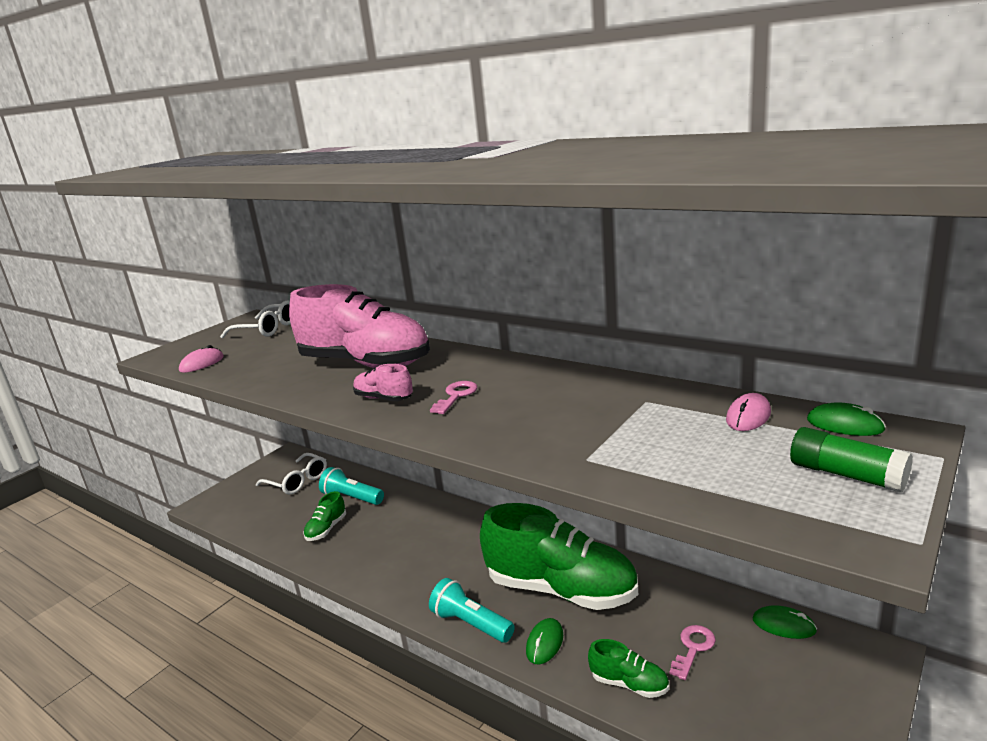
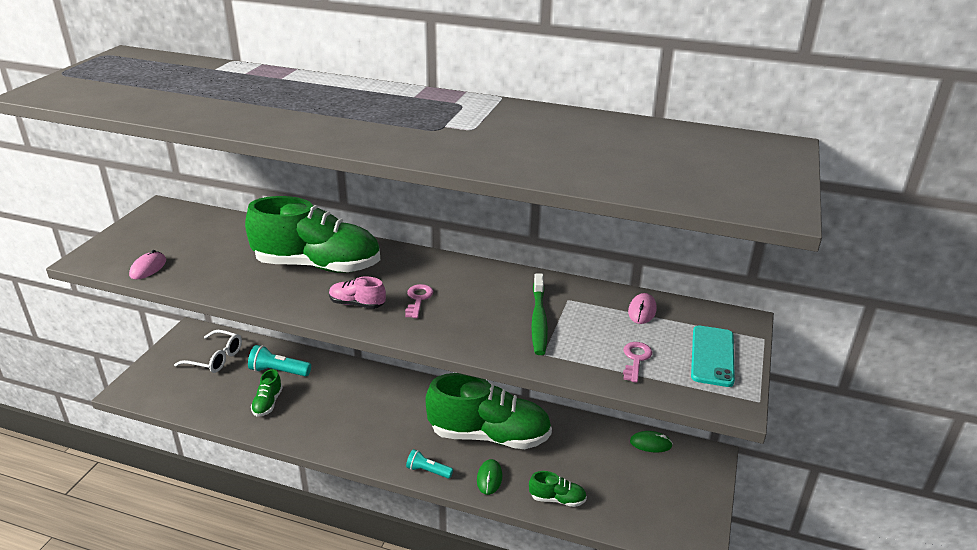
camera: 20 degrees left, 10 degrees up
white glasses [220,300,291,339] -> none
pink shoe [289,284,430,368] -> green shoe [245,196,380,273]
turquoise flashlight [429,578,515,643] -> turquoise flashlight [406,449,453,479], size x0.67
pink key [669,625,716,680] -> pink key moved to [623,342,652,383]
green glue stick [790,427,913,493] -> turquoise phone [691,326,735,387]
green mouse [807,402,886,436] -> none
none -> green toothbrush [531,273,548,355]

